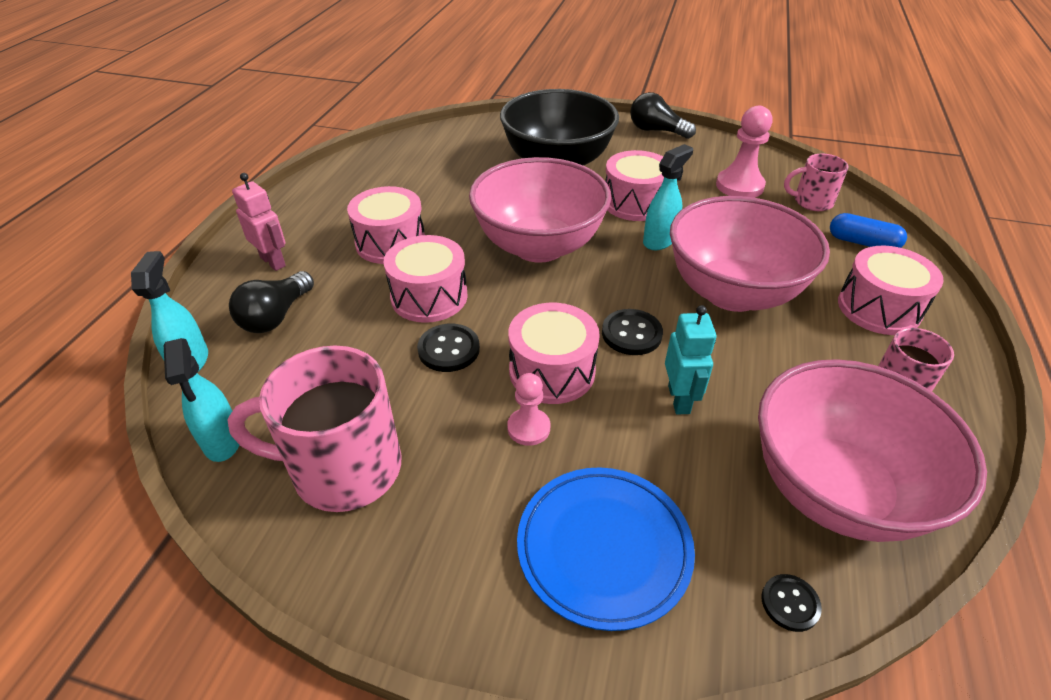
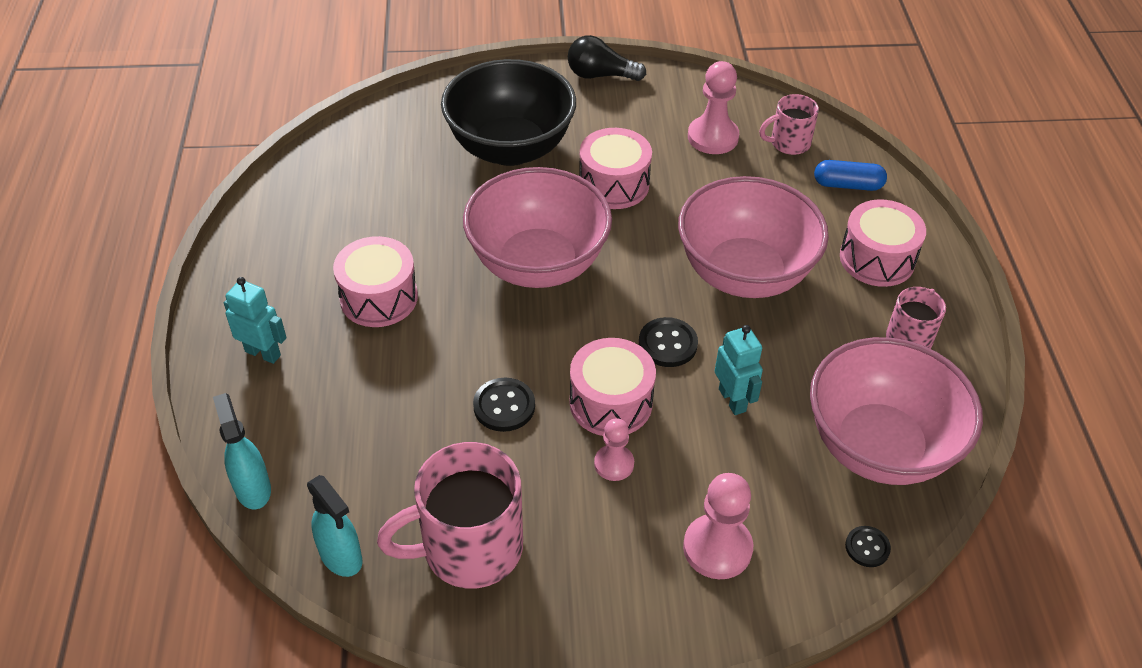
camera: 20 degrees left, 5 degrees up
black light bulb [229,271,314,333] -> none
pink robot [232,173,286,271] -> turquoise robot [224,277,287,364]
pink drum [383,235,467,323] -> none
blue plate [517,467,695,631] -> pink pawn [683,473,753,579]
turquoise spray bottle [643,144,693,250] -> none

